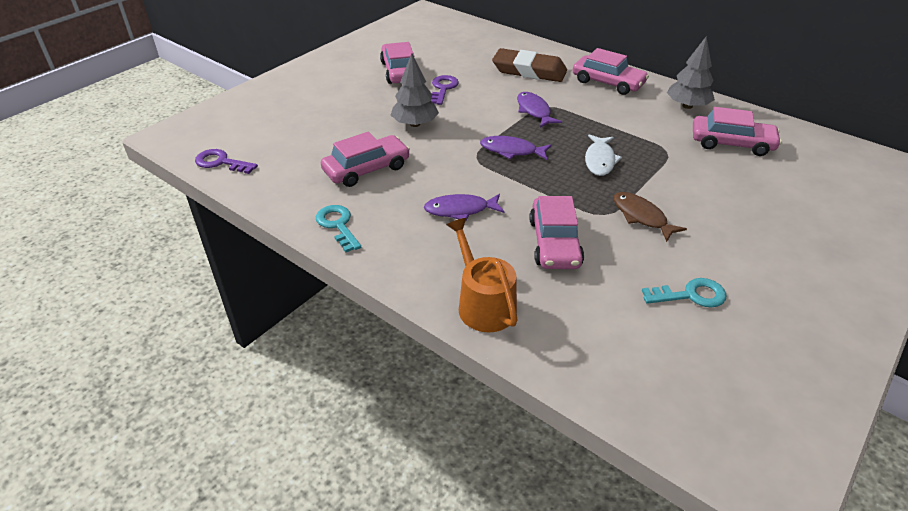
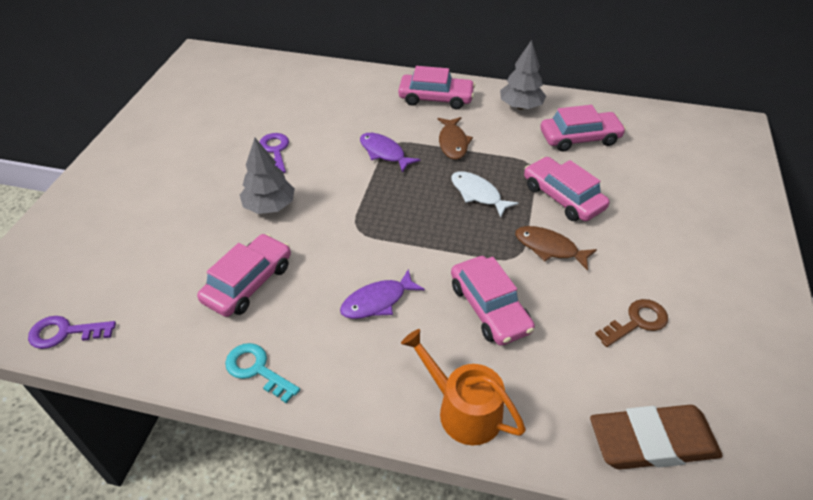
camera: 25 degrees left, 5 degrees up
pink car [380,42,414,84] -> pink car moved to [524,157,609,221]
purple fish [480,136,551,160] -> none
brown eraser [492,48,567,82] -> brown eraser moved to [590,405,723,470]
white fish [585,134,622,176] -> white fish turned 150 degrees clockwise [451,171,519,218]
turquoise key [642,278,727,308] -> brown key [595,299,668,347]
none -> brown fish [437,117,473,160]

